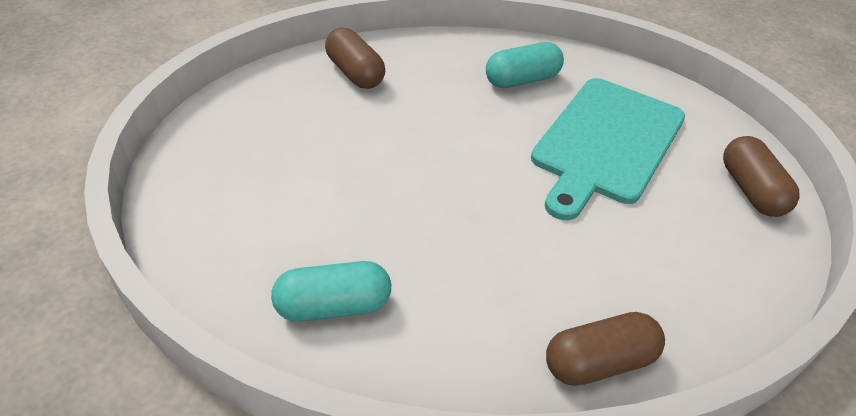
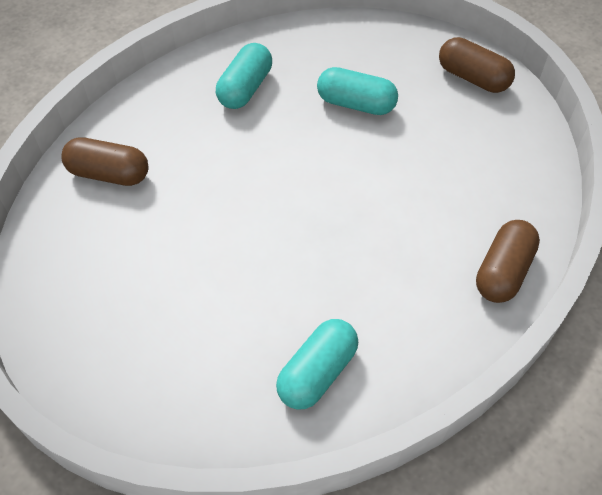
camera: 40 degrees left, 10 degrees up
turquoise cutting board [531,78,685,220] -> turquoise capsule [317,67,398,115]

